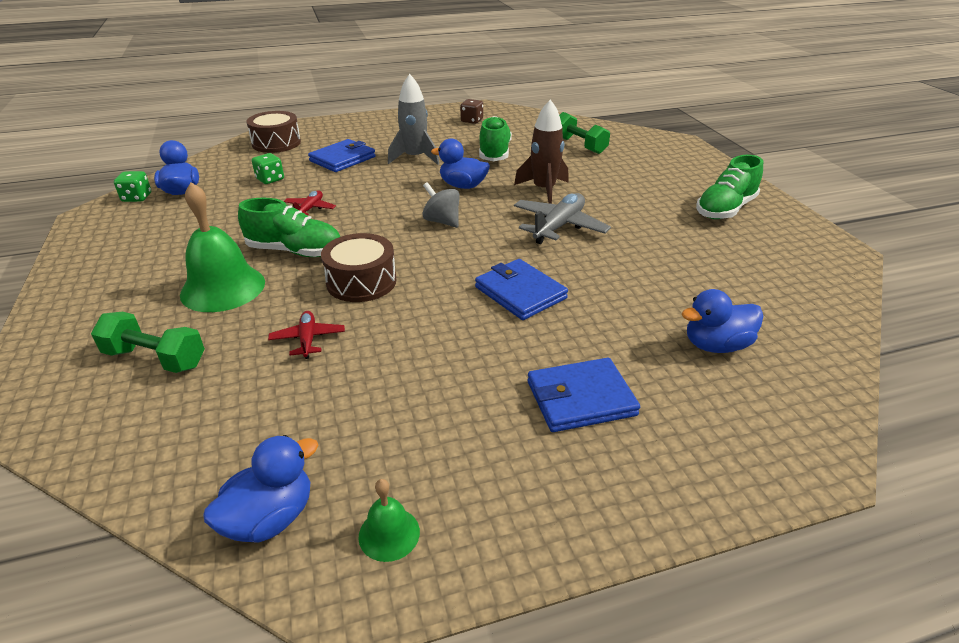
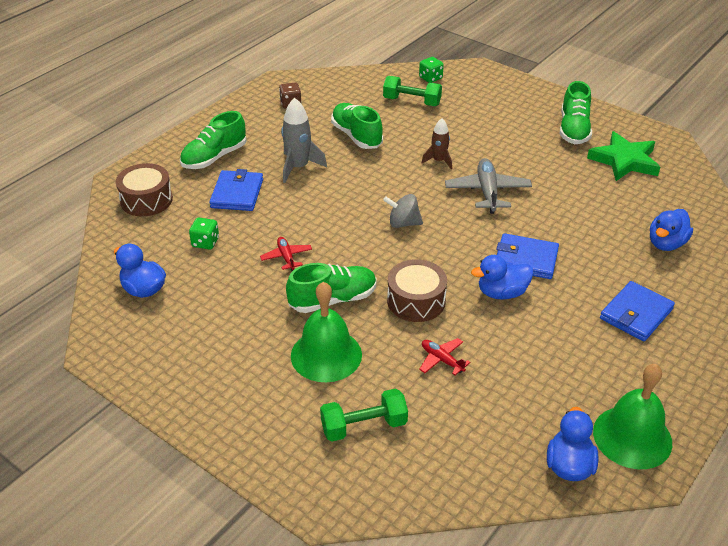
camera: 35 degrees left, 5 degrees up
green dice [114,171,151,202] -> green dice moved to [419,57,444,83]
green bell [359,479,420,562] -> green bell [593,364,672,469], size x2.07
blue duck [431,138,490,189] -> blue duck moved to [471,255,534,300]
brown rocket [514,99,569,204] -> brown rocket [422,118,452,169], size x0.63
none -> green shoe [180,111,247,169]
none -> green star [587,131,660,181]

